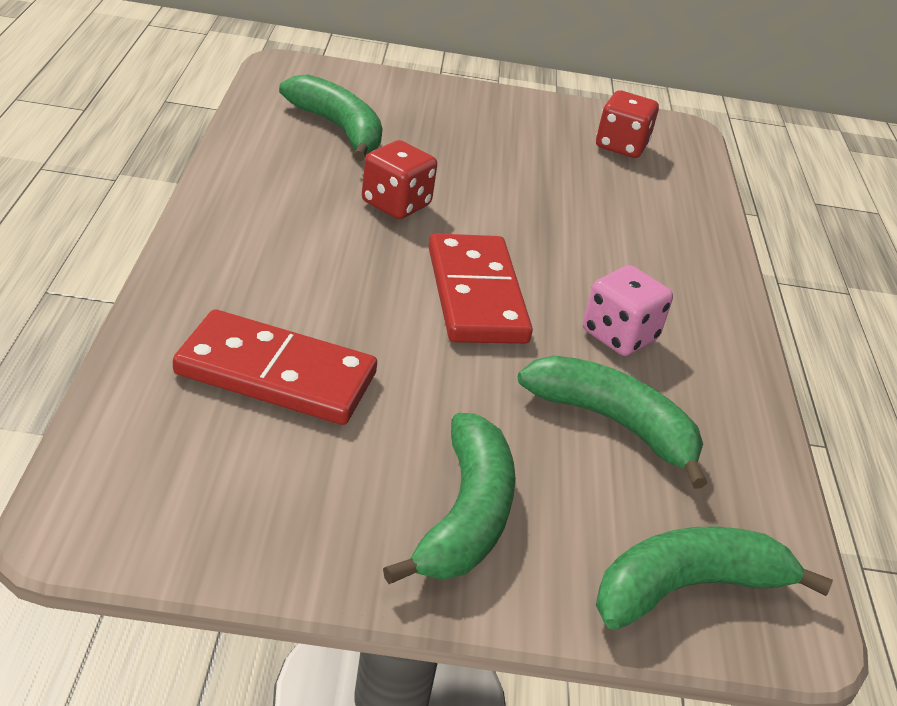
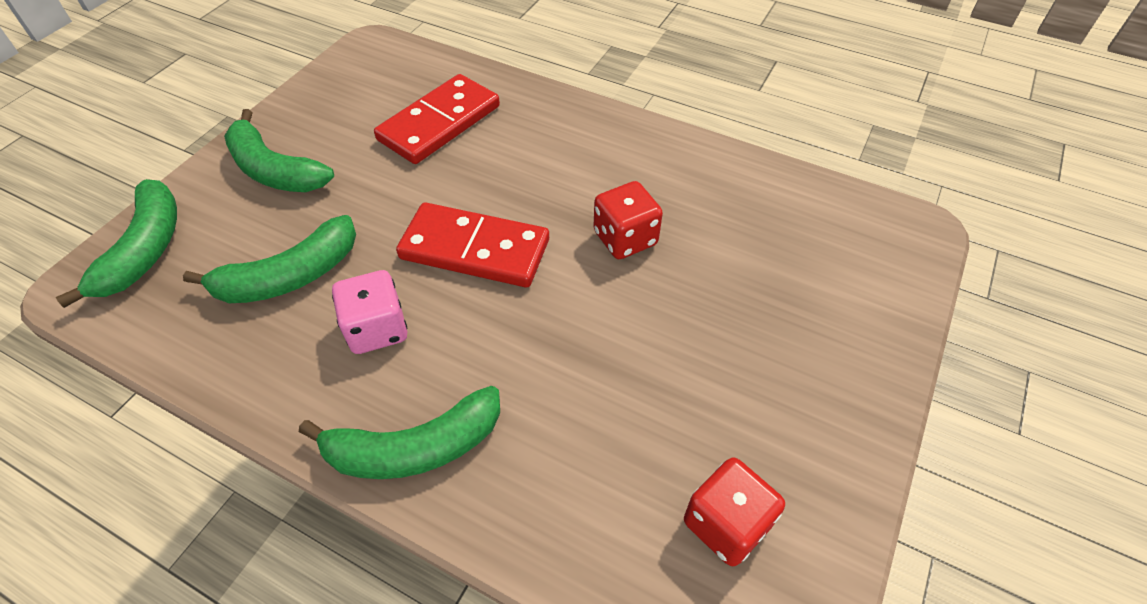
camera: 120 degrees right, 15 degrees up
green banana [279,74,383,161] -> green banana moved to [299,386,500,479]

